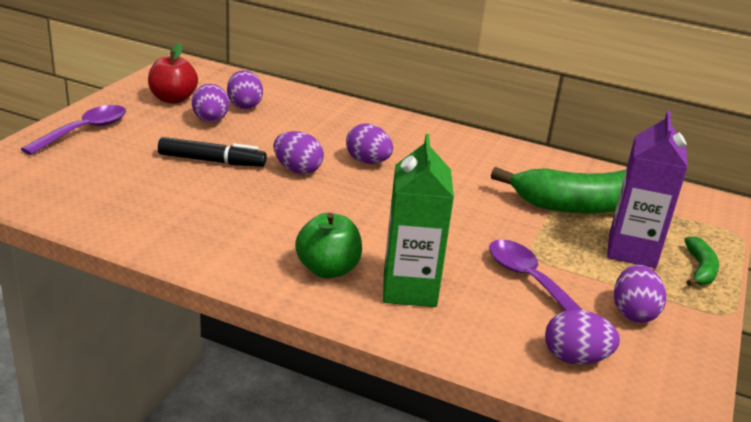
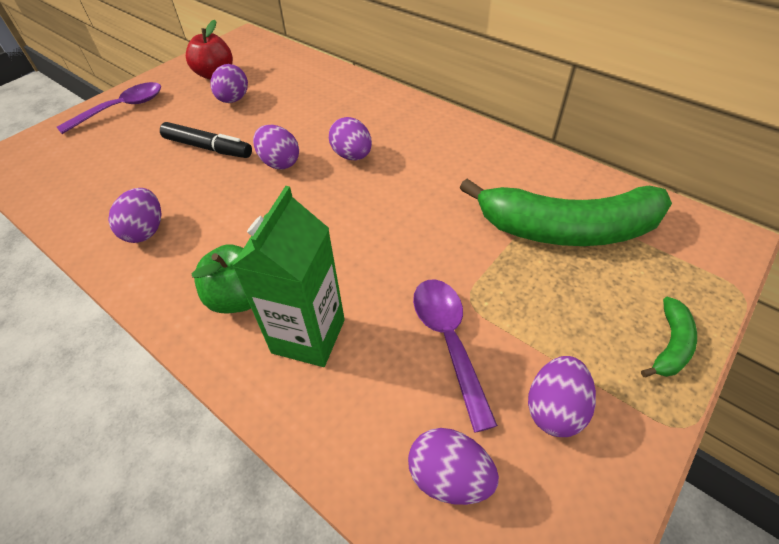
camera: 20 degrees right, 20 degrees up
purple egg [227,70,263,109] -> purple egg moved to [108,188,161,243]
purple carton [607,110,688,268] -> none

